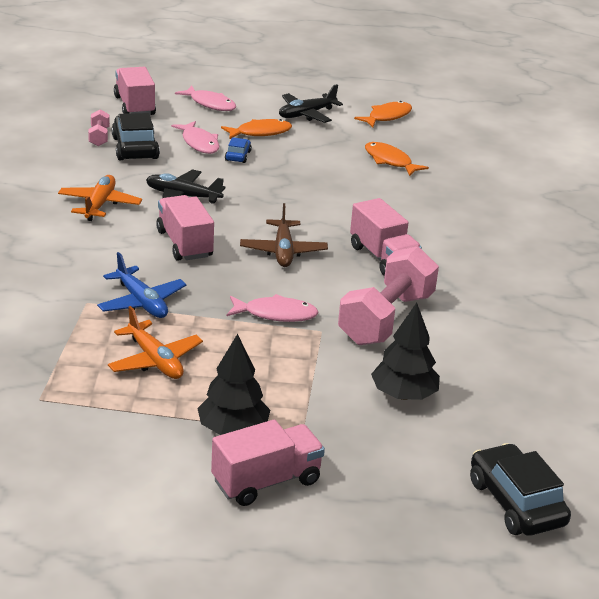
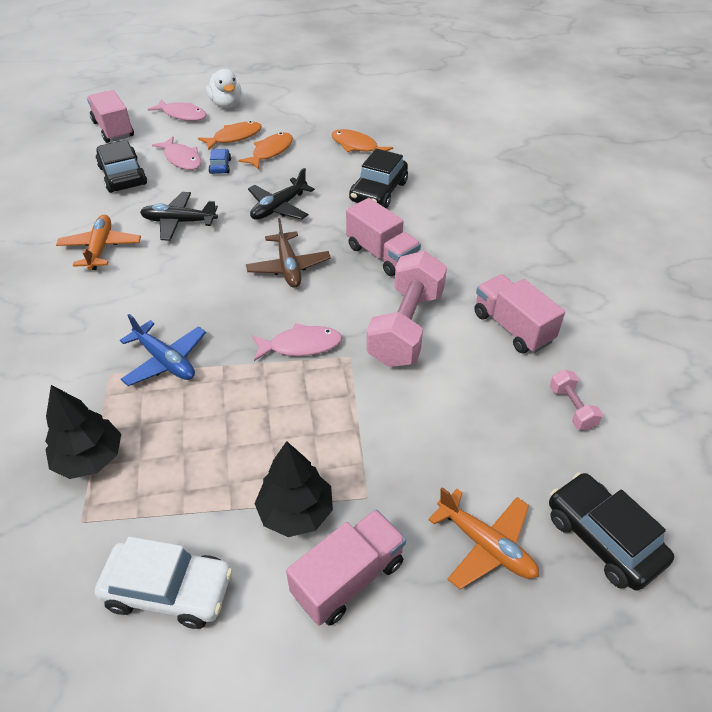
camera: 10 degrees left, 15 degrees up
pink dumbbell [88,110,110,146] -> pink dumbbell moved to [550,370,603,430]
orange plane [108,306,203,379] -> orange plane moved to [428,487,539,589]
pink truck [156,195,214,261] -> pink truck moved to [474,274,565,353]
black plane [279,84,343,123] -> black plane moved to [248,168,315,220]
orange fish [354,101,412,127] -> orange fish moved to [238,132,293,170]
black tree [371,303,440,400] -> black tree moved to [45,385,121,479]
none -> white car [95,537,233,629]
none -> white duck [206,69,242,108]
none -> black car [349,149,408,209]

